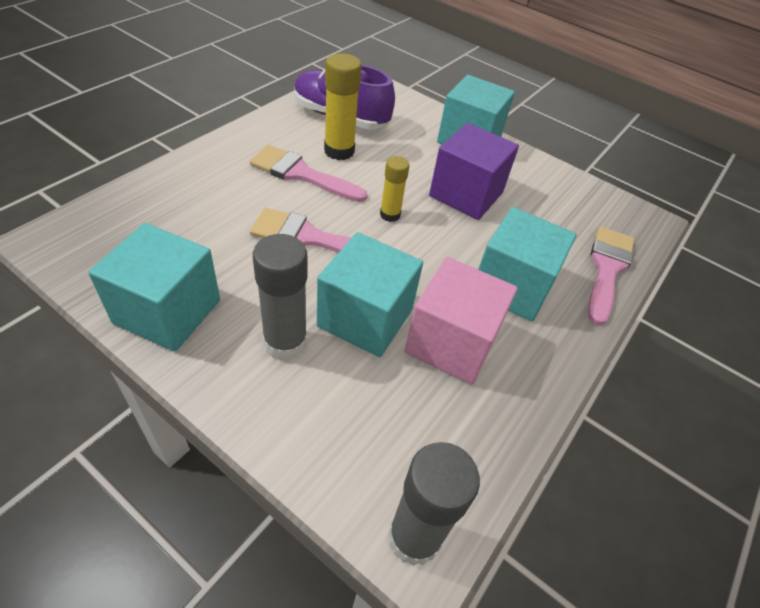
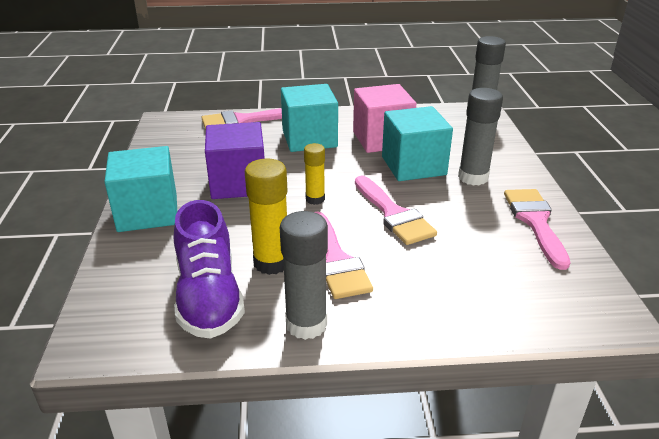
camera: 125 degrees left, 15 degrees down
turquoise cube [88,223,220,352] -> pink brush [504,189,570,270]
none -> grey glue stick [280,211,328,340]

